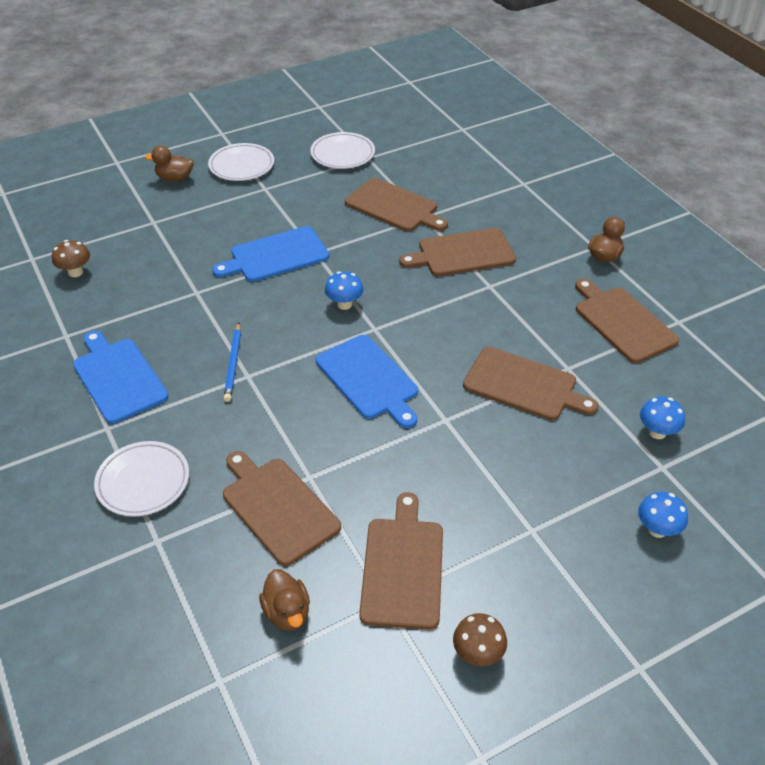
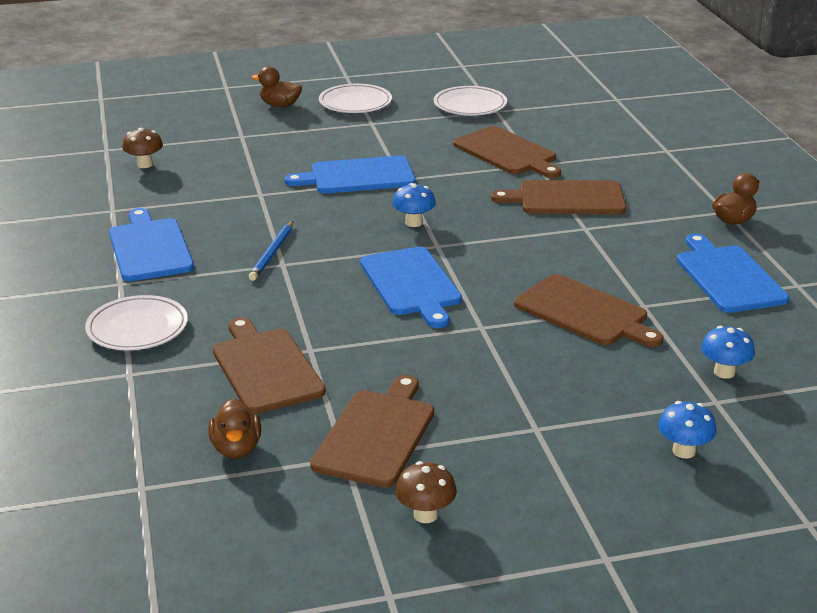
camera: 15 degrees right, 15 degrees down
brown cutting board [575,279,679,363] -> blue cutting board [677,233,789,313]

